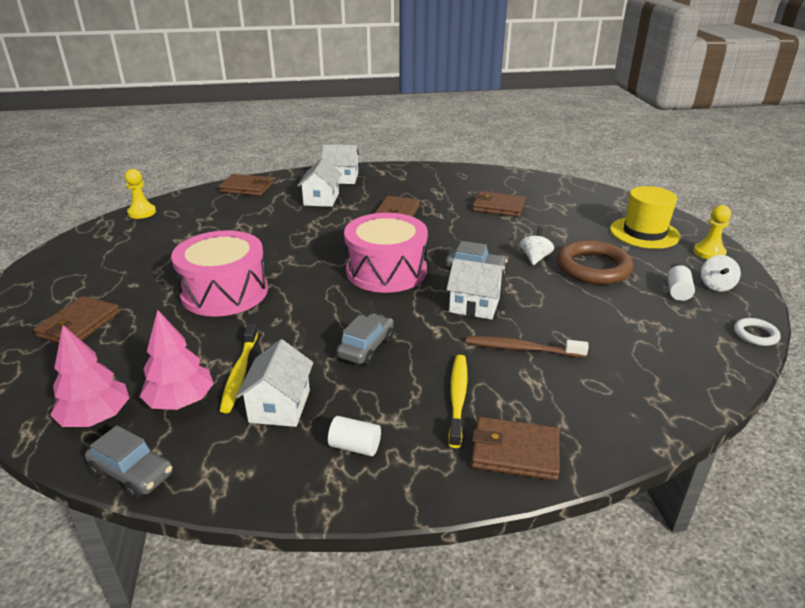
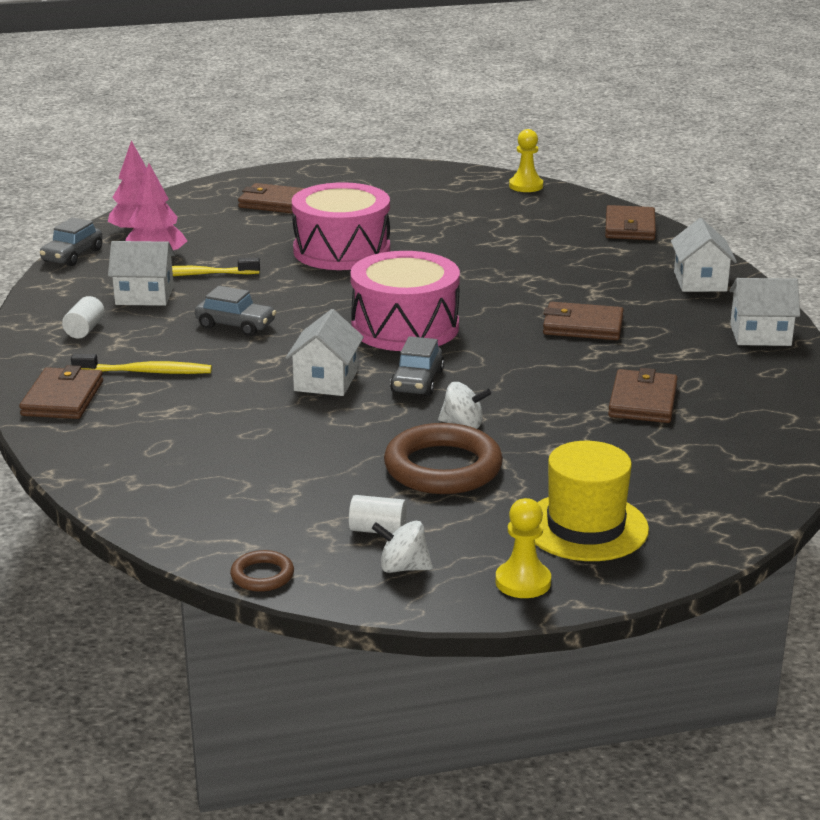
camera: 85 degrees right, 5 degrees down
white house [298,158,342,207] -> white house moved to [730,278,800,346]
brown toothbrush [466,336,589,358] -> none
white ring [734,318,781,346] -> brown ring [230,550,294,592]

